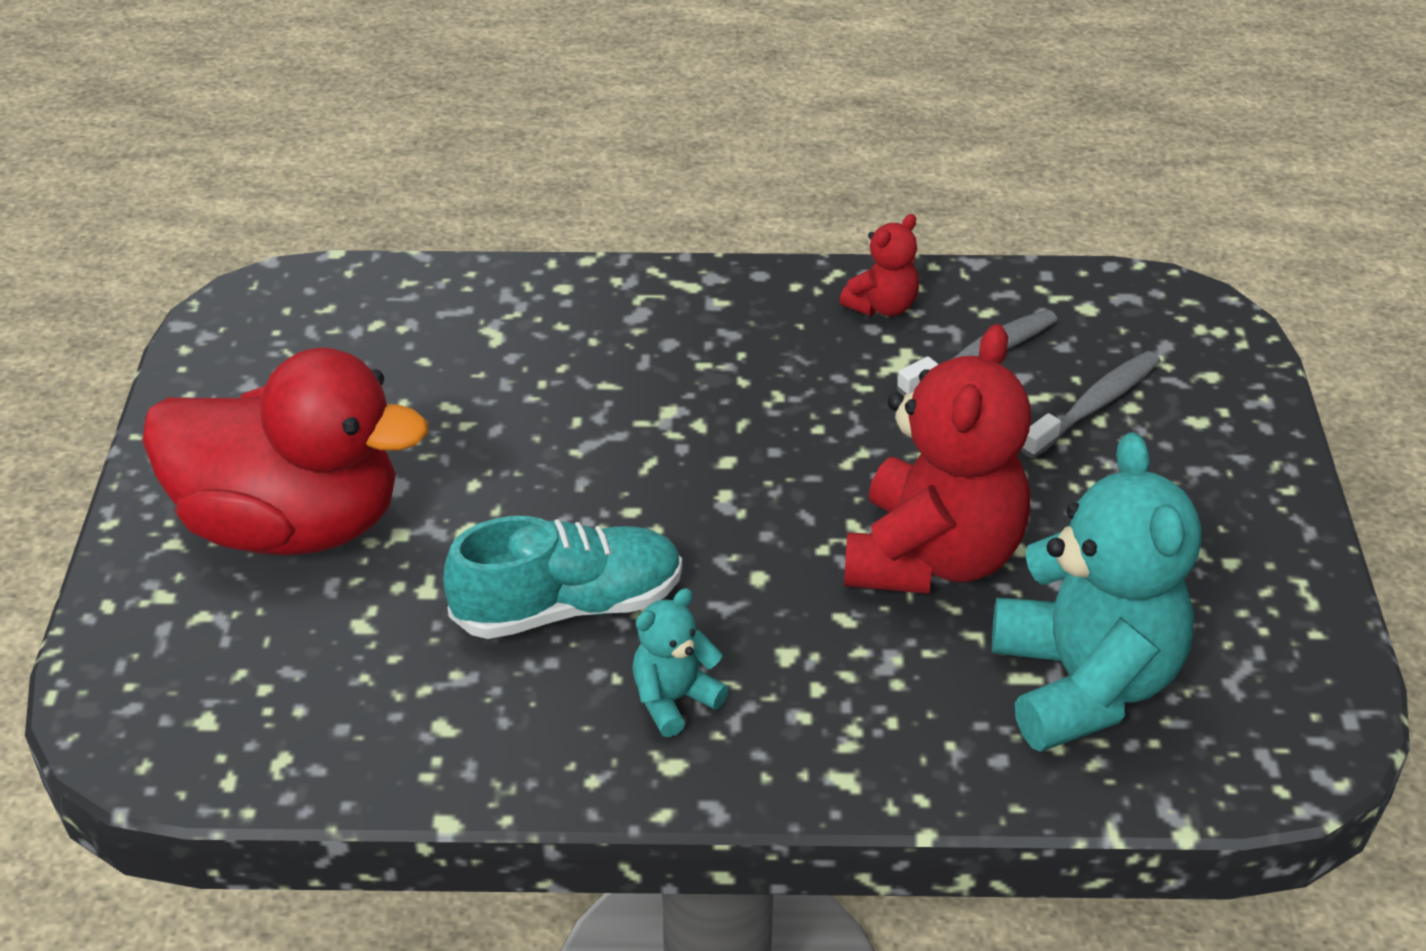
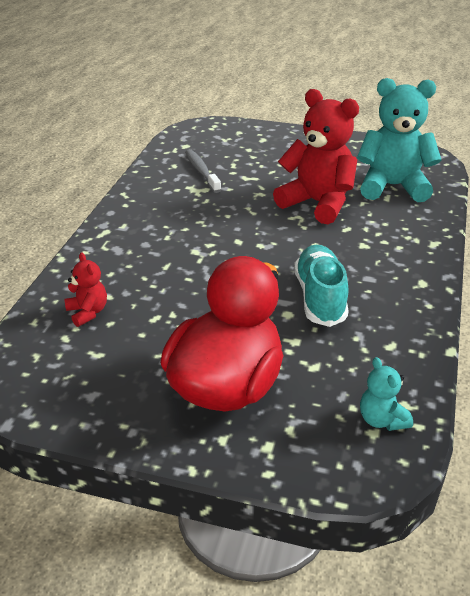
camera: 75 degrees left, 5 degrees down
turquoise teddy bear [632,588,729,737] -> turquoise teddy bear moved to [360,357,413,431]
red teddy bear [840,214,919,316] -> red teddy bear moved to [64,252,107,327]
grey toothbrush [1021,351,1161,458] -> none

